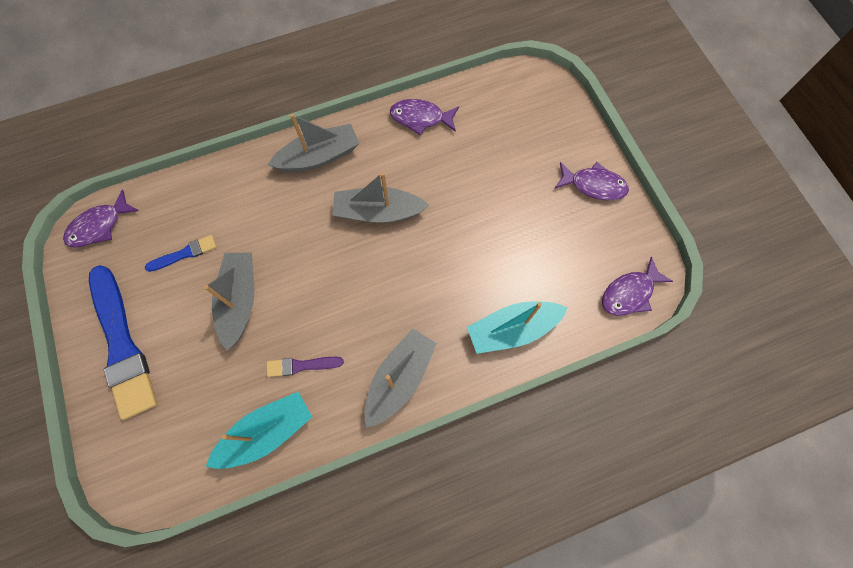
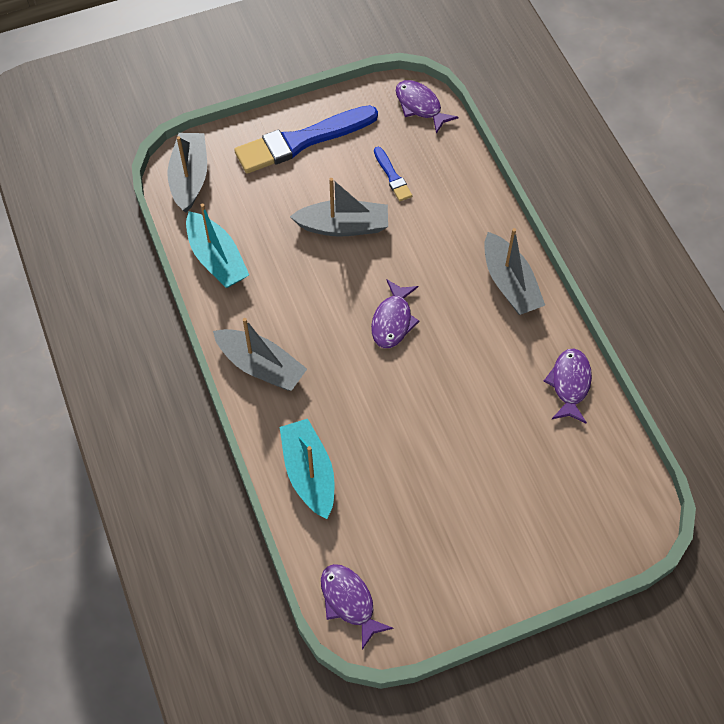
camera: 90 degrees right, 10 degrees down
purple brush [267,357,344,377] -> none
grey boat [332,172,429,223] -> grey boat moved to [168,133,207,213]
purple fish [555,162,629,200] -> purple fish moved to [371,279,420,348]

